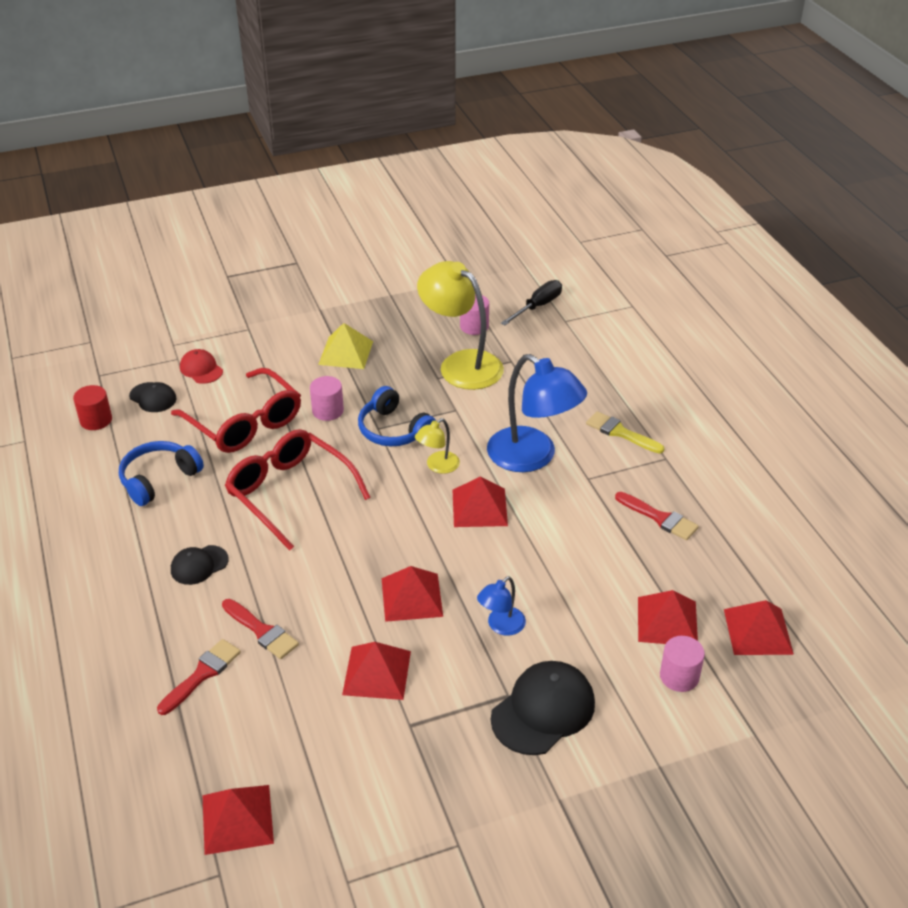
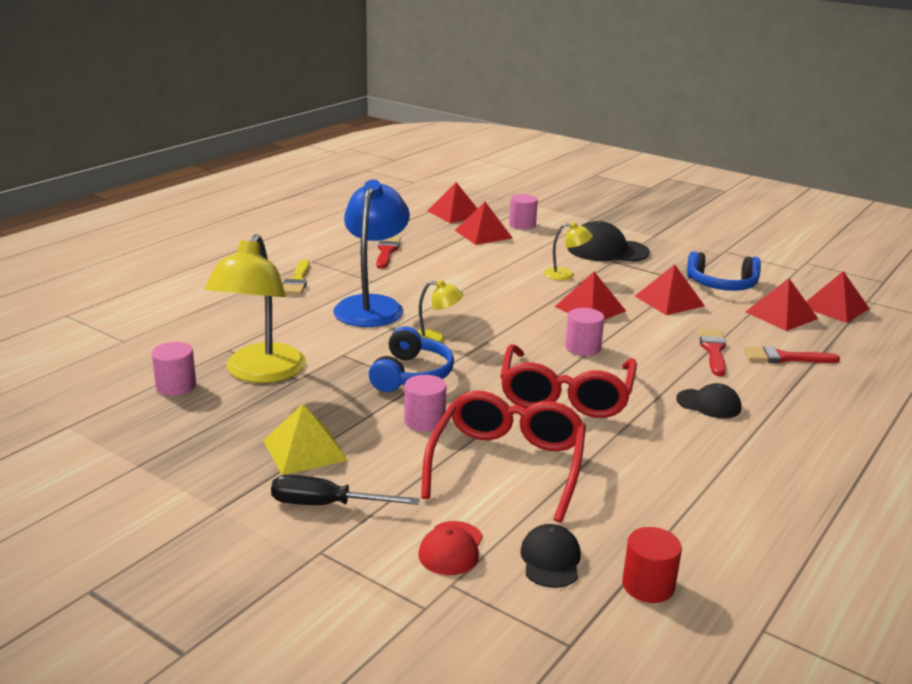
camera: 125 degrees left, 15 degrees down
blue headphones [119,441,204,506] -> blue headphones moved to [687,251,761,291]
red pyramid [453,476,508,527] -> red pyramid moved to [745,278,818,331]
blue lamp [477,576,526,636] -> yellow lamp [544,222,593,281]
black screwdriver [501,280,562,325] -> black screwdriver moved to [271,475,420,505]
none -> pink cylinder [565,308,604,356]

